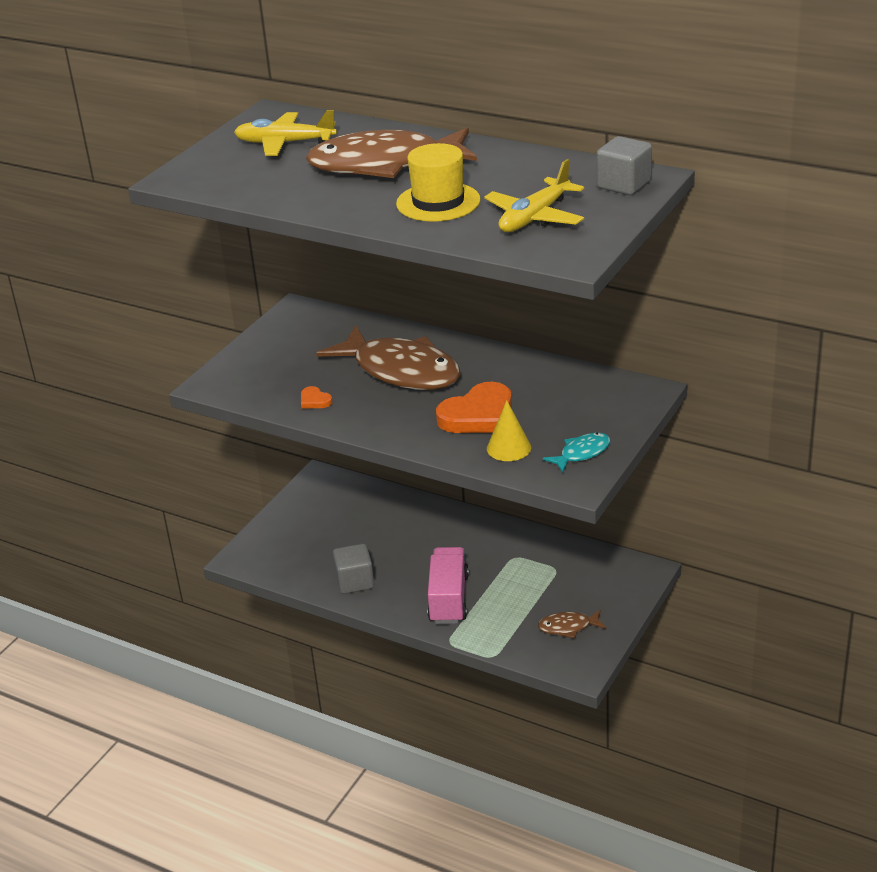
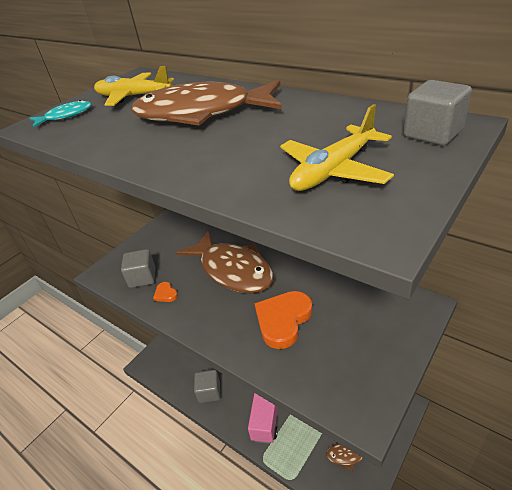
camera: 10 degrees right, 5 degrees up
yellow hat [396,143,481,222] -> none
orange heart [436,382,512,433] -> orange heart turned 150 degrees clockwise [254,291,313,349]
yellow cone [487,400,531,461] -> none
turquoise fish [543,432,610,473] -> turquoise fish moved to [29,100,91,128]
none -> grey cube [121,249,156,288]

